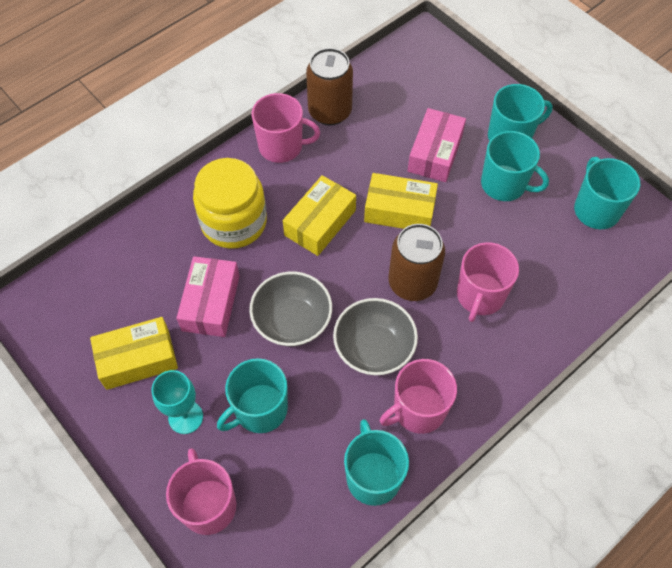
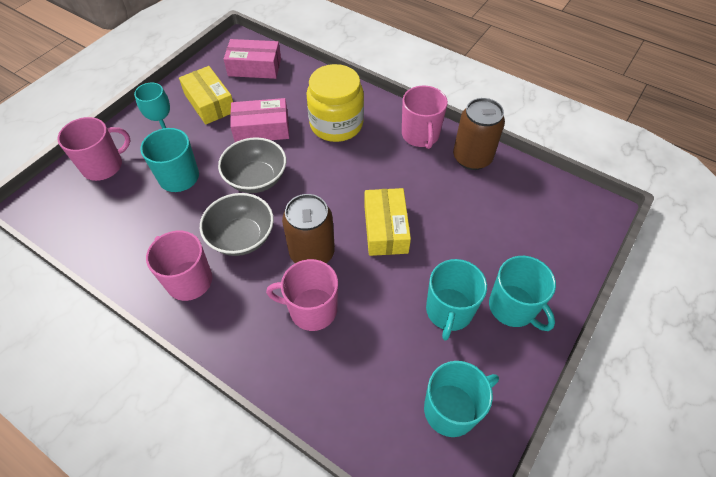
camera: 75 degrees right, 5 degrees down
yellow box [283,175,356,256] -> none
turquoise mug [344,419,409,506] -> none
pink box [408,108,466,182] -> pink box moved to [224,39,281,79]

